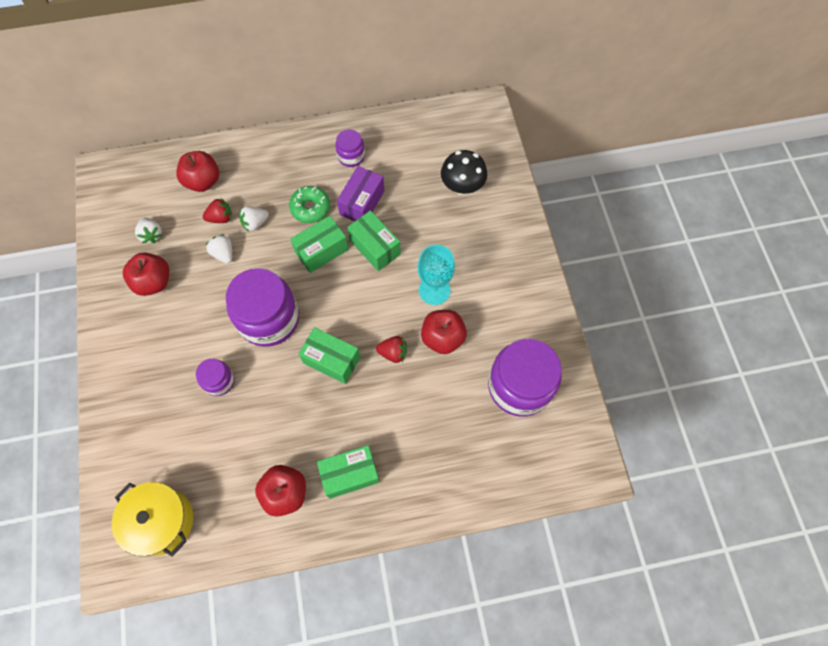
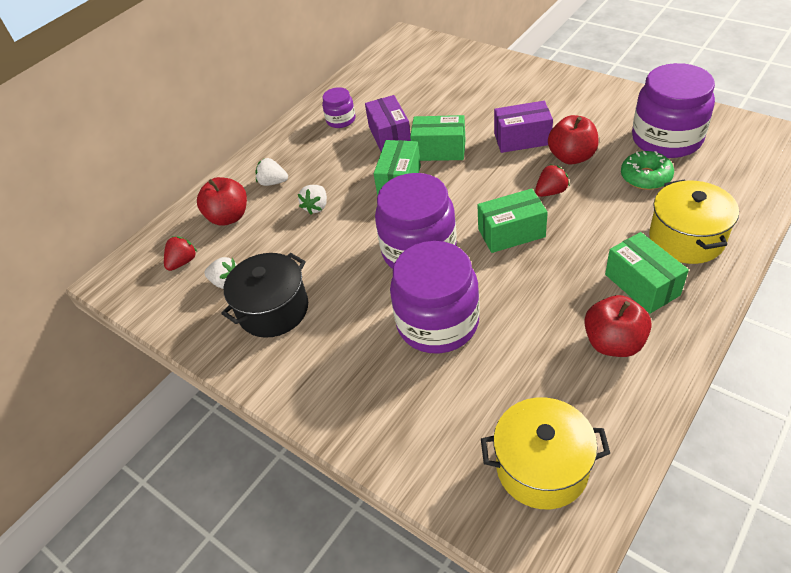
camera: 35 degrees left, 20 degrees down
red apple [123,252,169,296] -> black pot [221,253,308,338]
purple jar [196,359,235,396] -> purple jar [390,241,480,353], size x2.02
red strawberry [203,198,232,223] -> red strawberry moved to [164,236,197,271]
white strawberry [206,234,232,264] -> white strawberry moved to [256,158,288,186]
green donut [289,186,330,223] -> green donut moved to [621,151,674,190]
green box [317,445,380,499] -> green box turned 60 degrees counterclockwise [605,232,689,314]
turquoise goblet [418,245,455,305] -> purple box [494,101,553,153]
black mushroom [441,150,487,195] -> none
none -> yellow pot [649,179,739,264]

